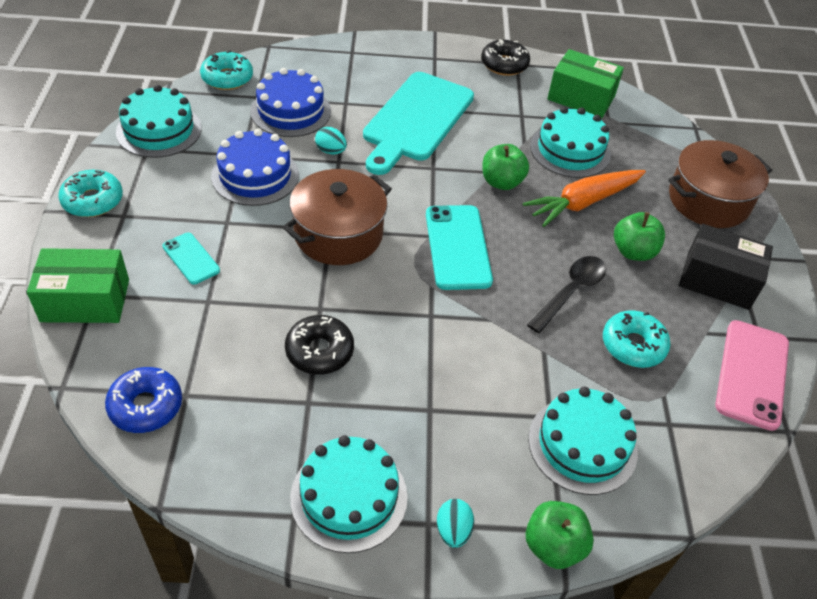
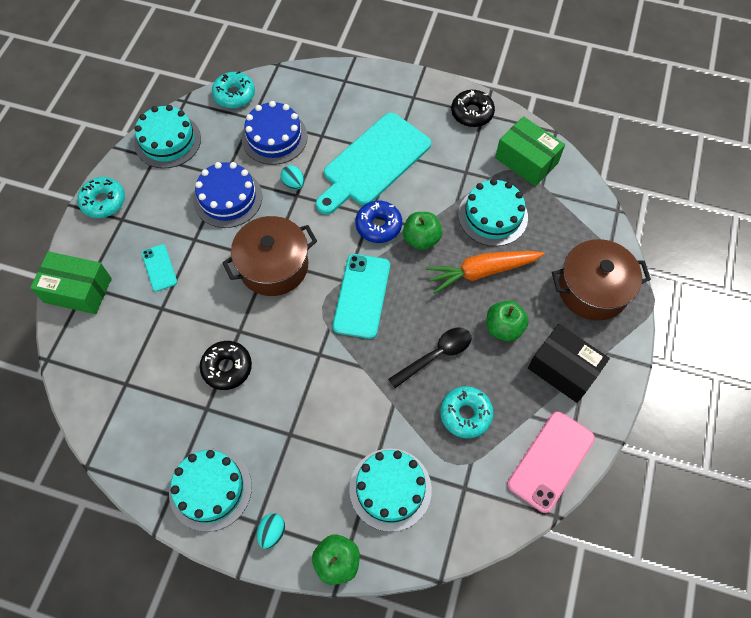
camera: 20 degrees right, 15 degrees up
blue donut [105,367,182,433] -> blue donut moved to [355,201,402,243]

